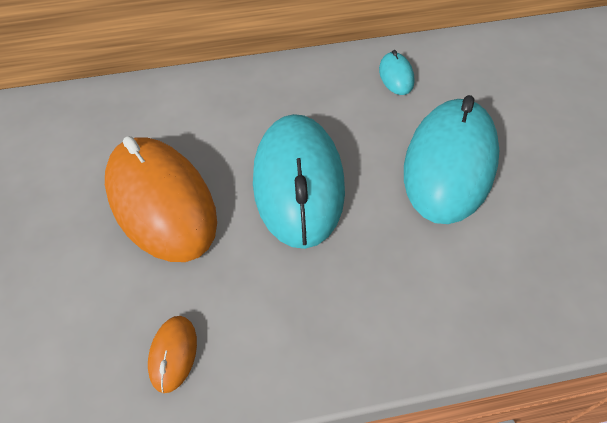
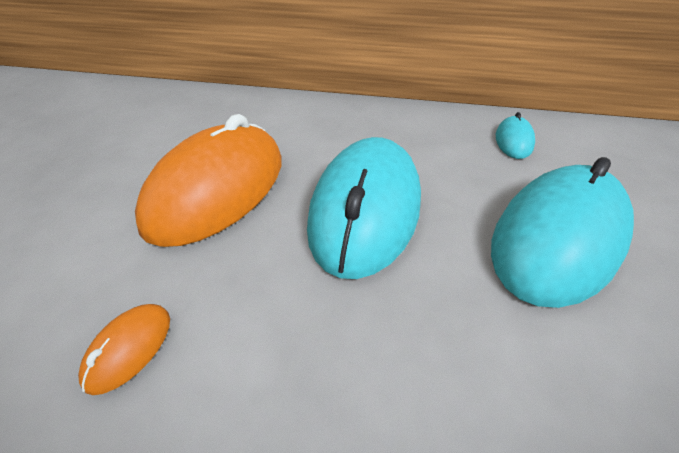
camera: 20 degrees right, 10 degrees down
orange mouse [105,136,217,262] -> orange mouse turned 45 degrees clockwise [135,114,281,247]

